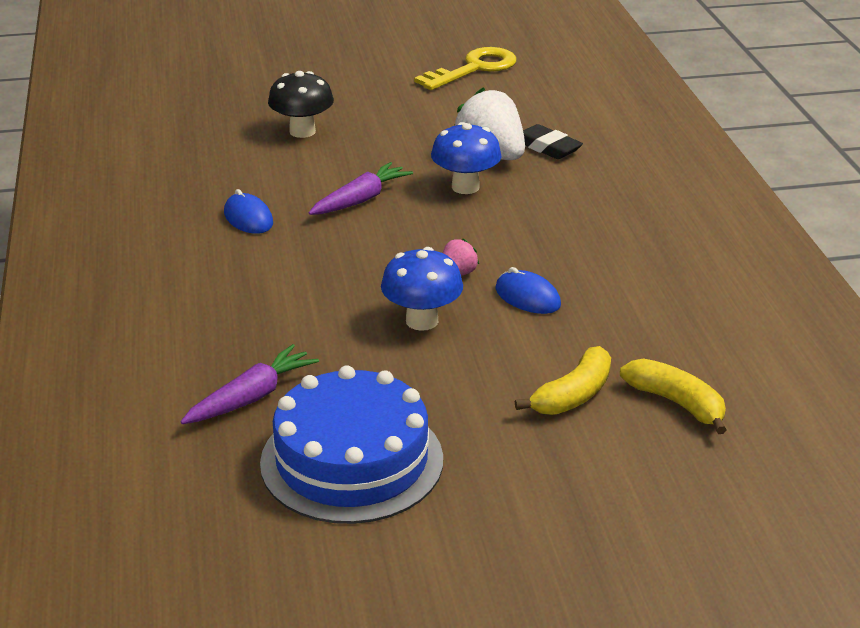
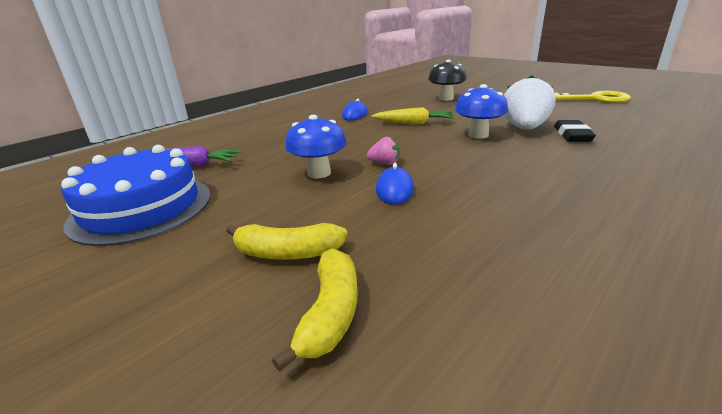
camera: 55 degrees right, 5 degrees down
purple carrot [309,162,413,215] -> yellow carrot [371,107,454,124]

